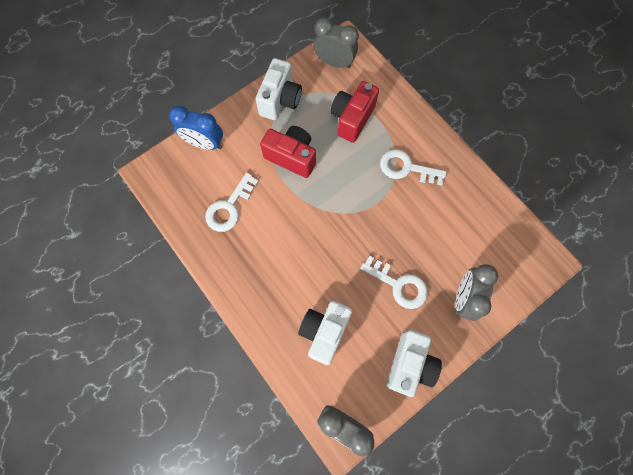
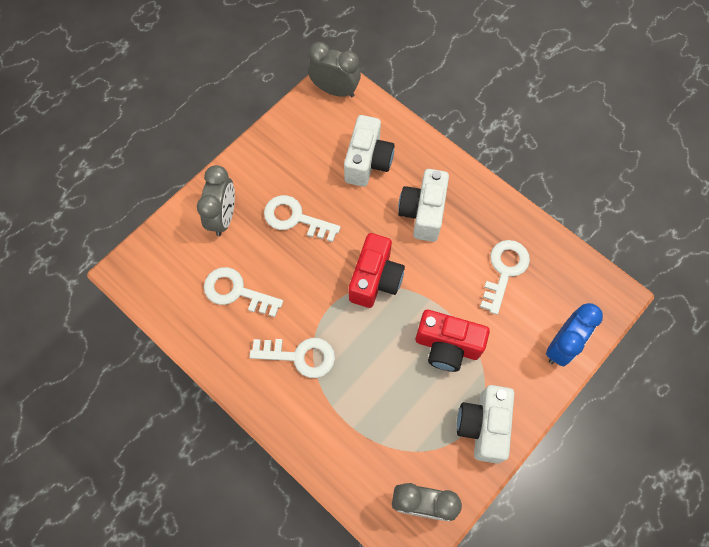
camera: 170 degrees right, 5 degrees down
blue clock [169,105,223,150] -> blue clock turned 120 degrees clockwise [546,303,603,366]
red camera [330,81,379,143] -> red camera moved to [349,233,405,308]
white camera [386,330,442,397] -> white camera moved to [398,169,449,242]
none -> white key [204,267,283,317]

